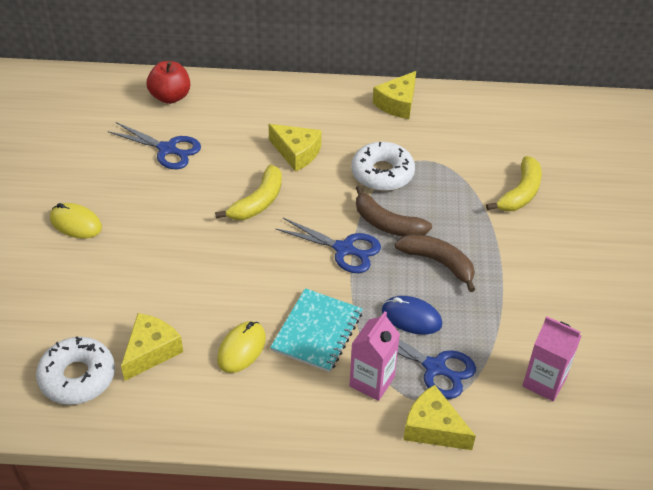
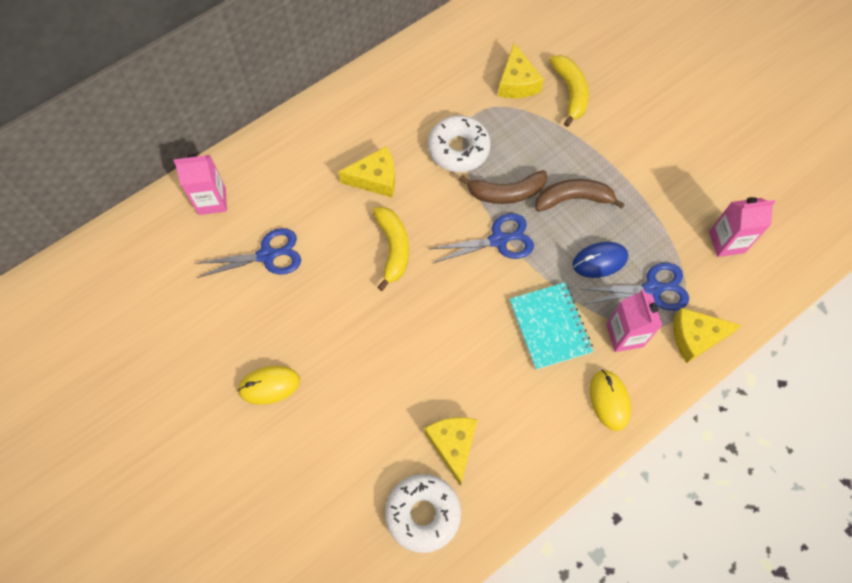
camera: 40 degrees left, 20 degrees up
red apple [147,61,190,104] -> pink carton [174,154,227,215]
yellow mouse [217,321,266,373] -> yellow mouse moved to [590,370,631,431]
yellow cheese [373,71,416,119] -> yellow cheese moved to [498,43,544,98]

